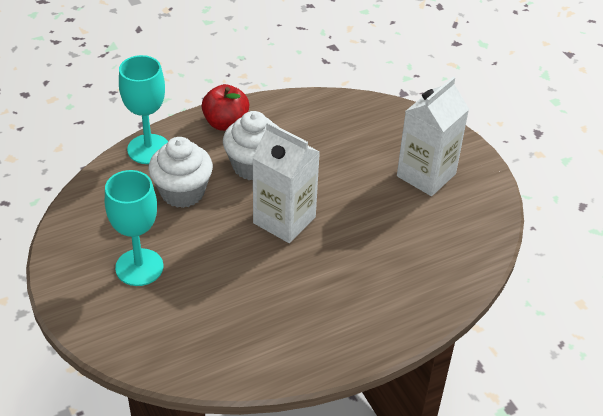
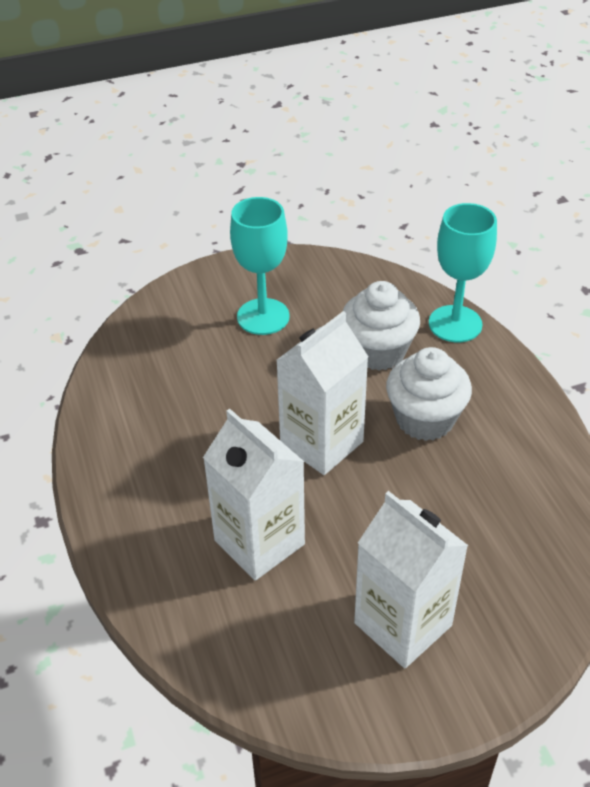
camera: 100 degrees right, 0 degrees up
red apple [202,84,249,131] -> none
none -> white carton [203,409,305,581]

